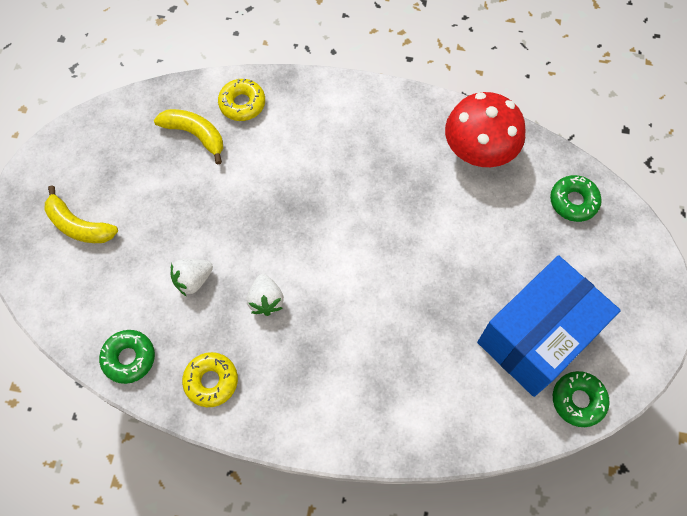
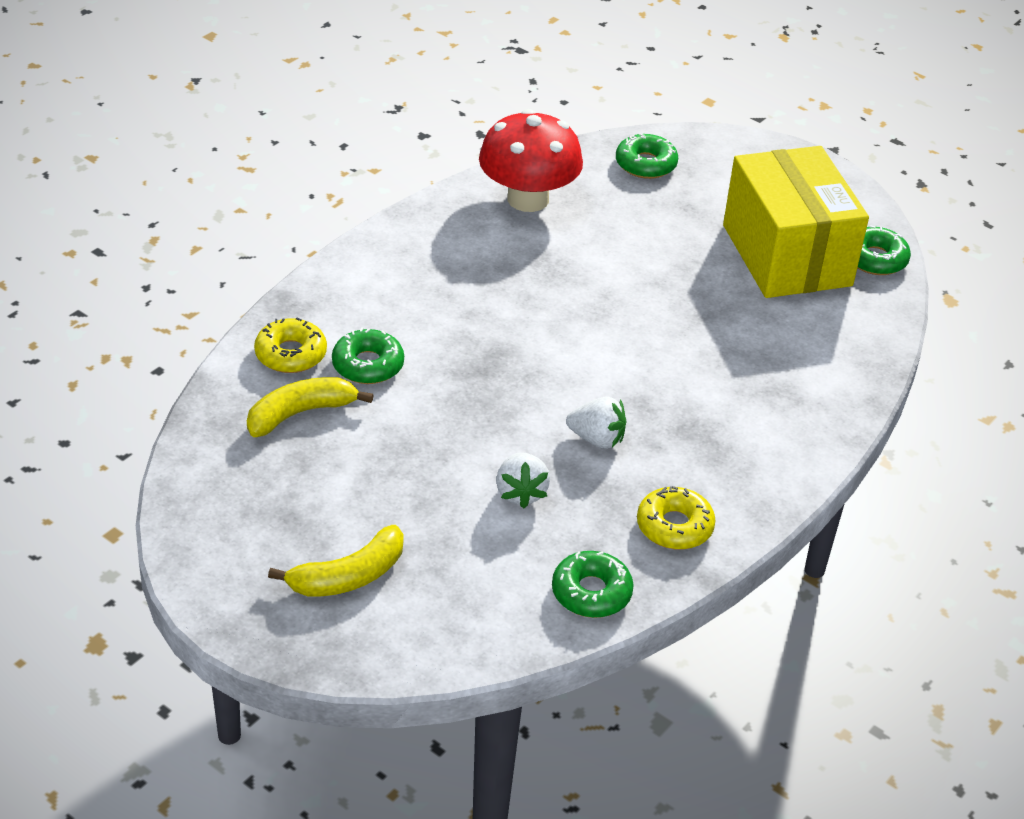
camera: 65 degrees left, 25 degrees down
blue box [477,255,621,397] -> yellow box [723,146,869,298]
none -> green donut [332,327,404,384]

